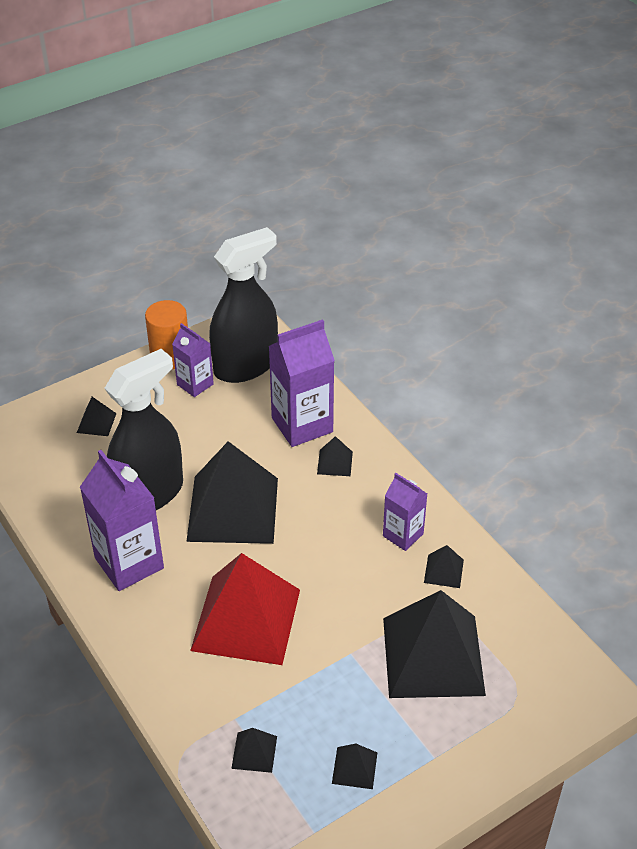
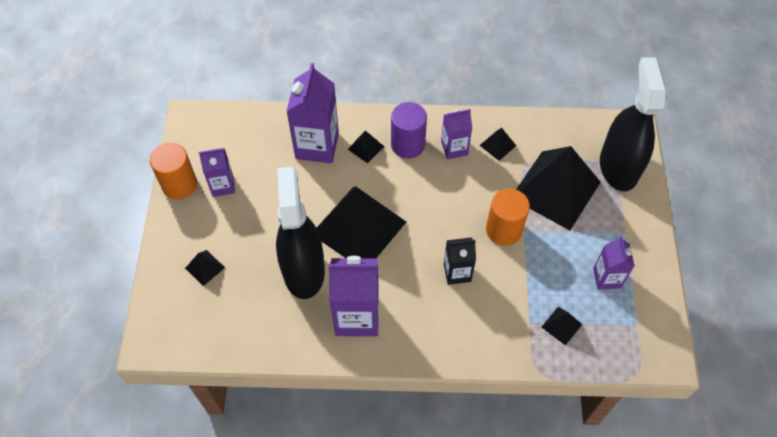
camera: 55 degrees left, 15 degrees up
red pyramid [190,553,300,665] -> black carton [444,237,476,285]
black spray bottle [209,227,278,383] -> black spray bottle moved to [600,58,667,191]
black pyramid [332,744,378,789] -> purple carton [593,236,635,289]
none -> purple cylinder [391,102,427,159]
none -> orange cylinder [486,189,530,246]

